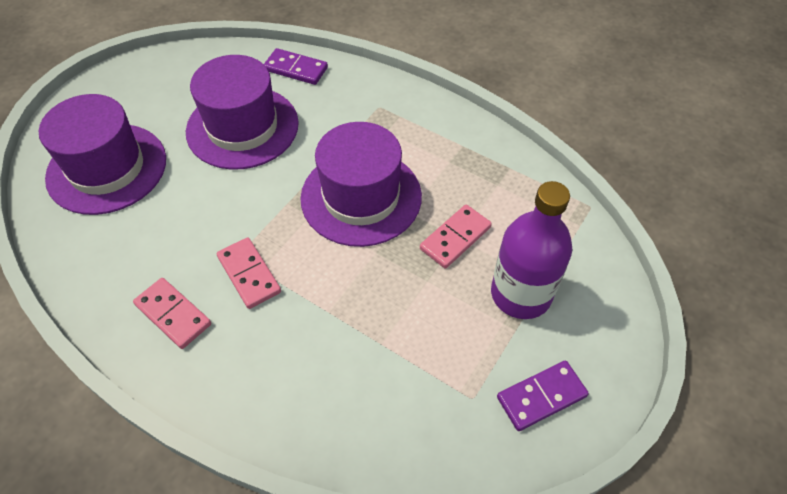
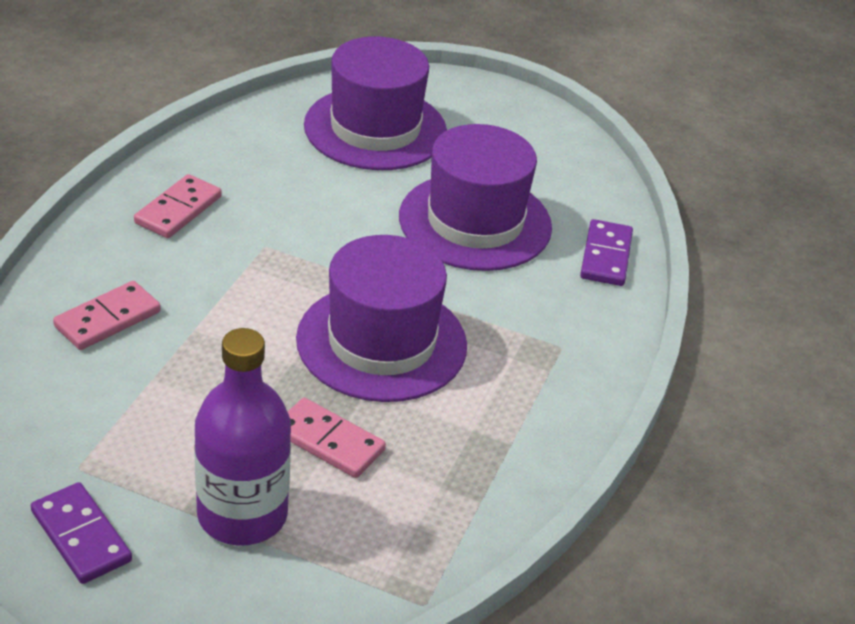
camera: 75 degrees right, 15 degrees down
pink domino [217,237,281,309] -> pink domino moved to [53,281,161,350]

